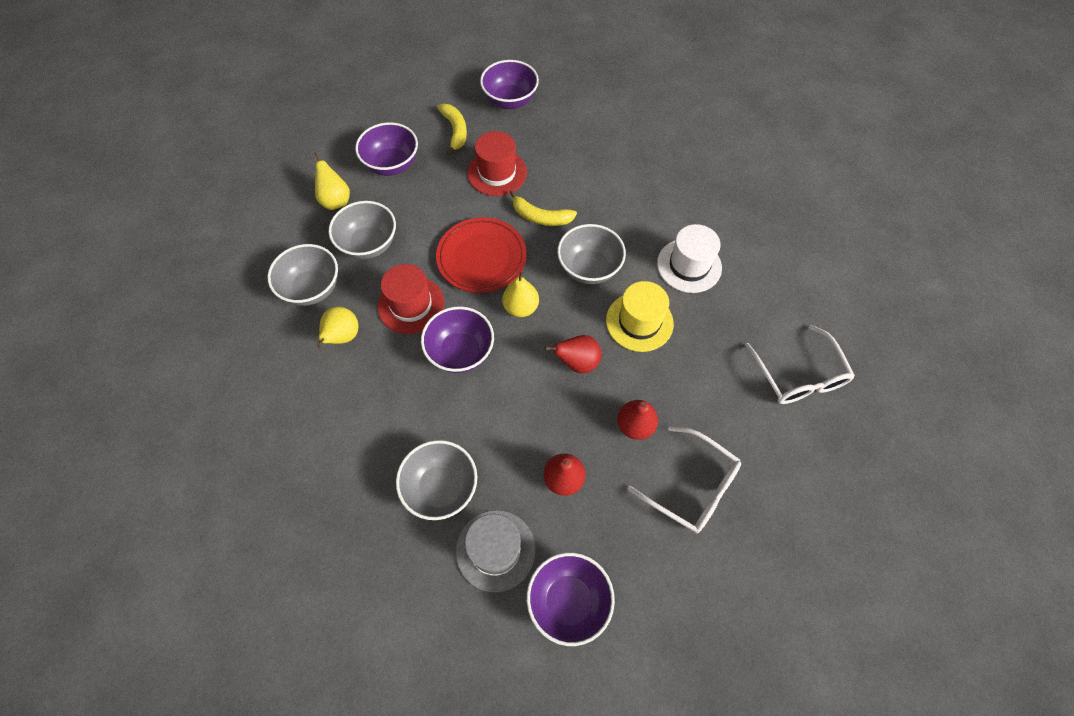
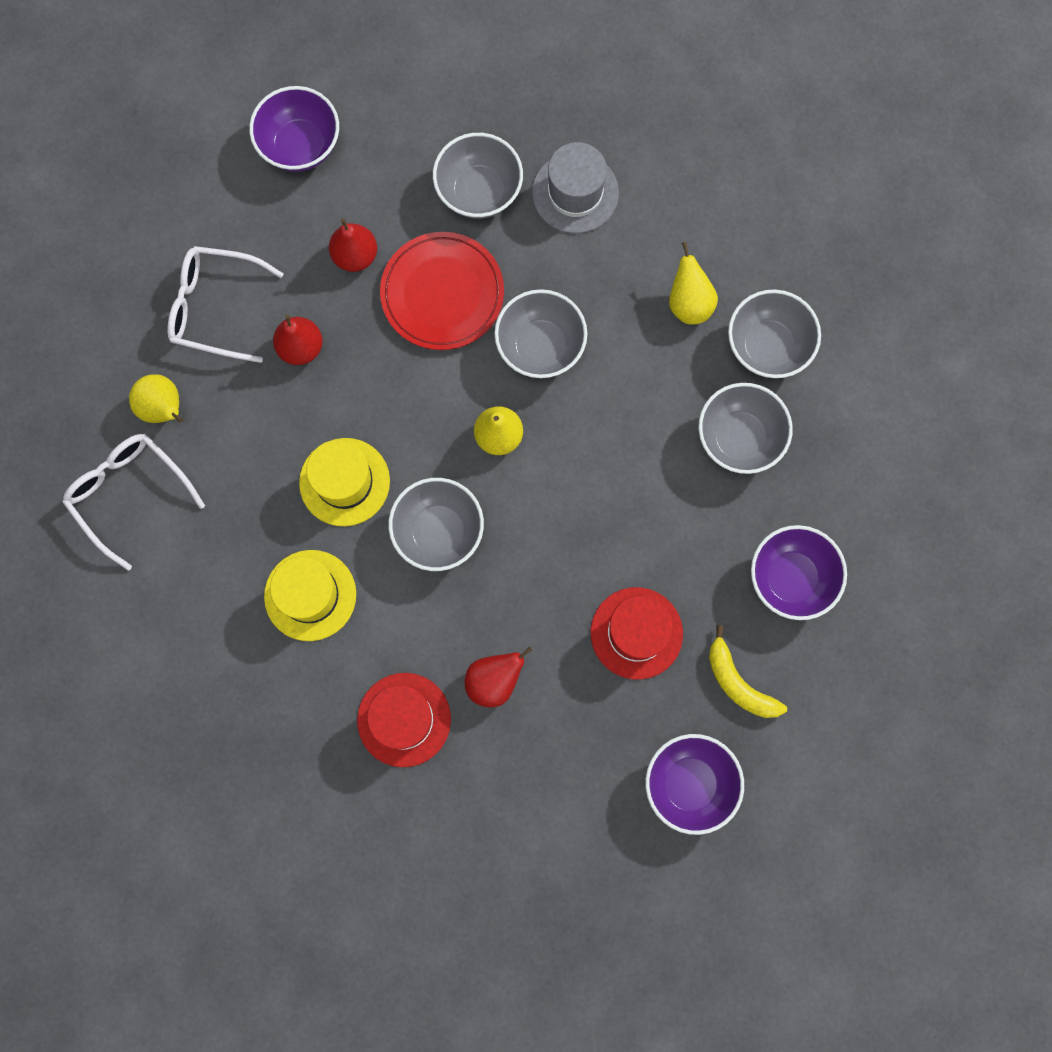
camera: 155 degrees right, 15 degrees up
yellow pear [314,151,350,210] -> yellow pear moved to [129,374,183,423]
red hat [378,264,444,334] -> red hat moved to [357,673,451,767]
purple bowl [421,306,494,373] -> grey bowl [494,289,587,378]
red plate [436,217,527,293] -> red plate moved to [380,232,504,350]
grey hat [456,510,536,592] -> grey hat moved to [532,142,619,233]
yellow banana [510,190,577,226] -> none
red pear [545,335,602,374] -> red pear moved to [465,646,532,707]
white hat [657,224,722,293] -> yellow hat [264,550,356,641]

